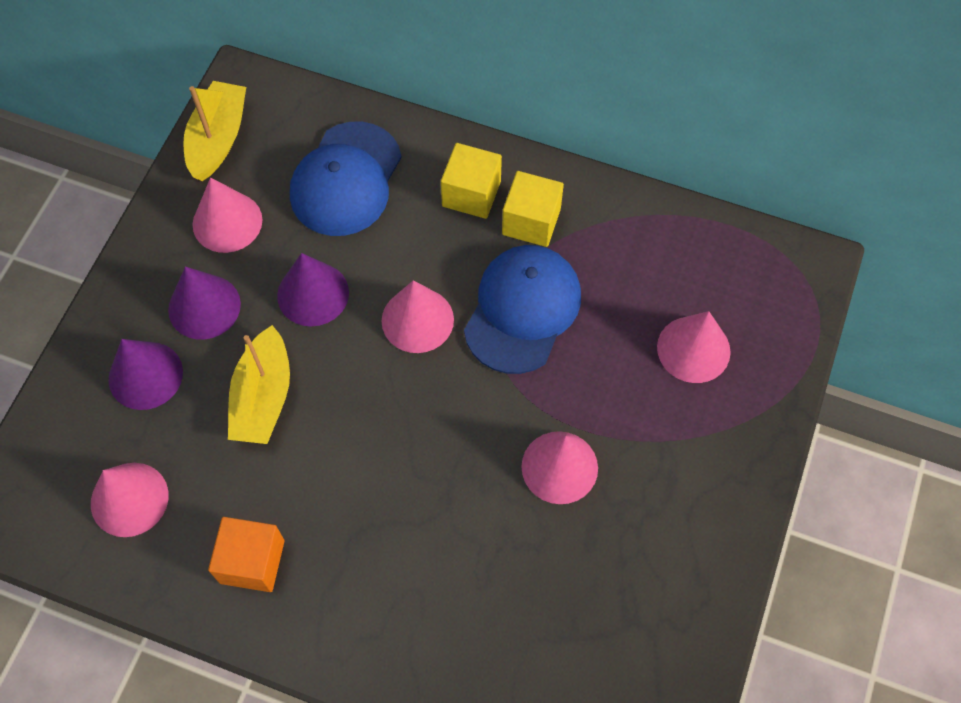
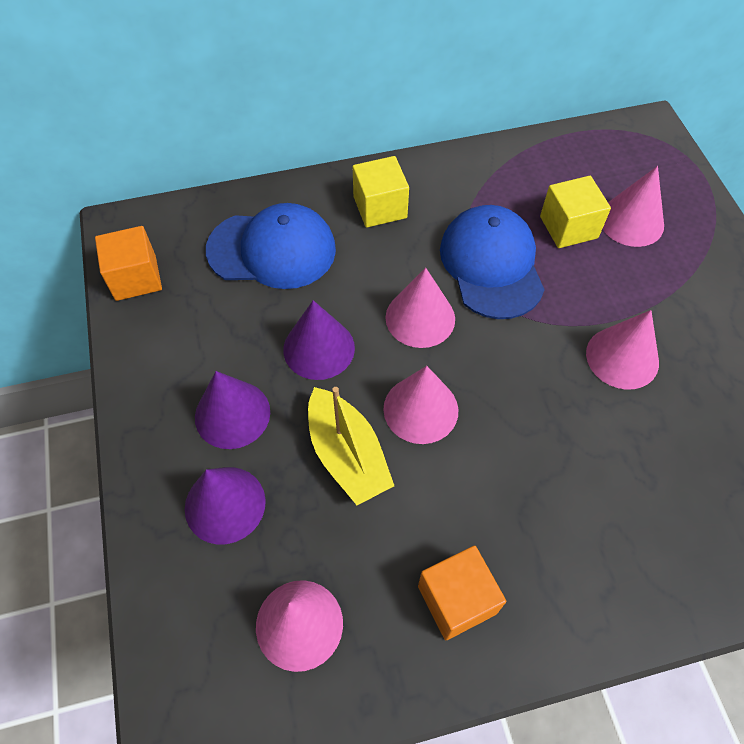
camera: 35 degrees left, 5 degrees down
yellow boat [183,81,246,181] -> orange cube [95,226,162,301]
pink cone [193,177,262,253] -> pink cone moved to [383,366,458,444]
blue cap [290,121,402,236] -> blue cap turned 75 degrees counterclockwise [206,203,336,289]
yellow cube [502,171,564,247] -> yellow cube moved to [540,176,611,248]

